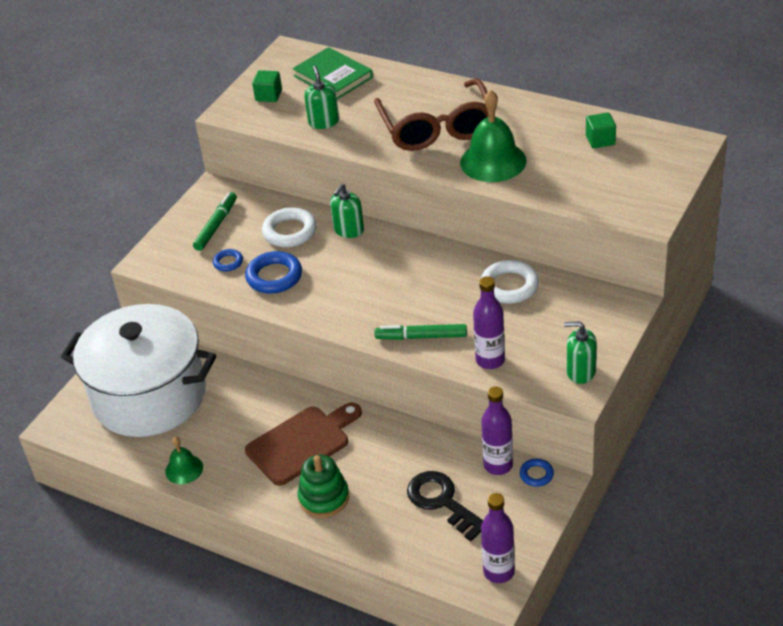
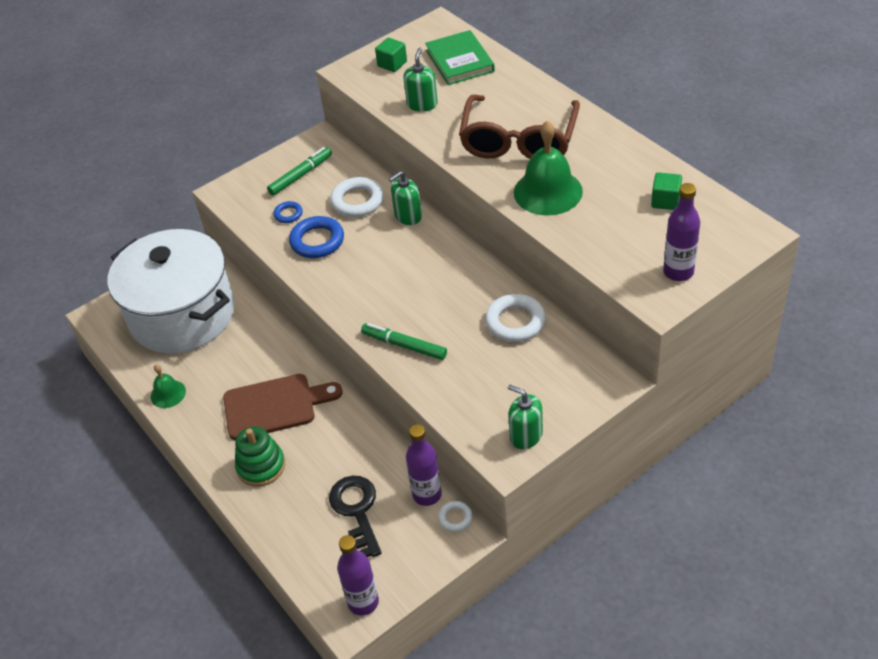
camera: 25 degrees right, 5 degrees up
purple bottle [473,276,505,369] -> purple bottle moved to [663,183,700,281]
blue ring [520,459,554,487] -> white ring [438,501,473,532]

